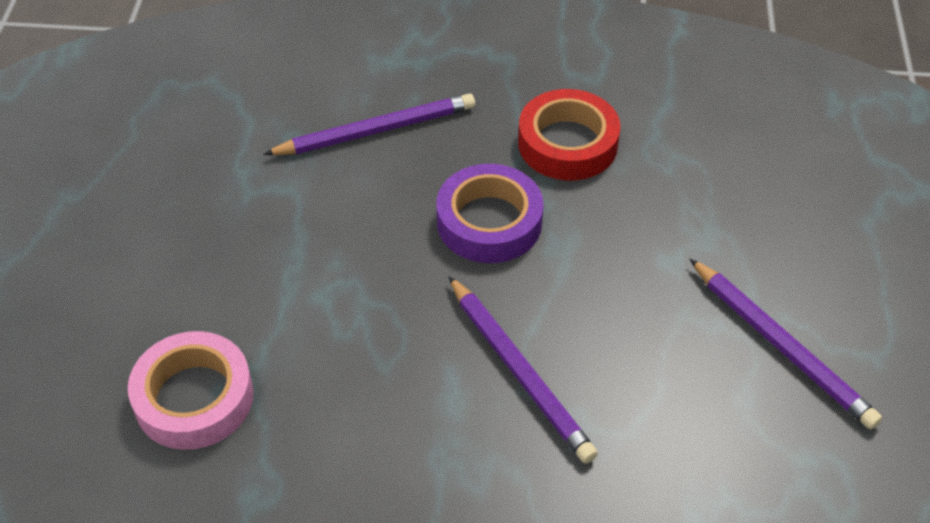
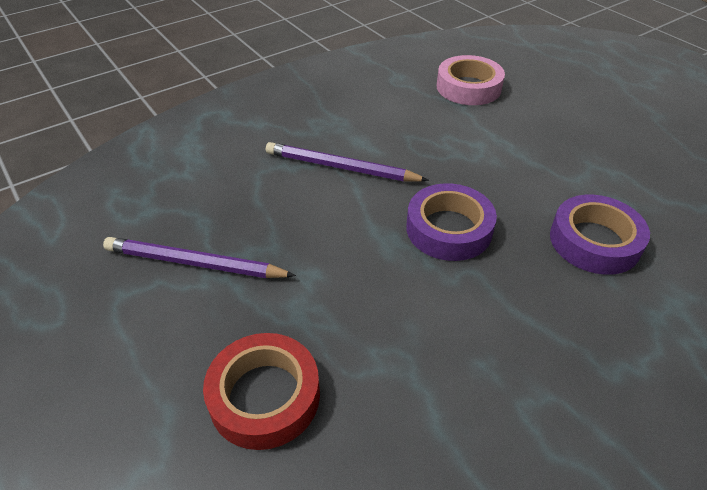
camera: 140 degrees right, 5 degrees down
purple pencil [263,93,475,155] -> purple tape [550,195,650,275]
red tape [518,89,621,180] -> red tape moved to [203,333,320,450]

